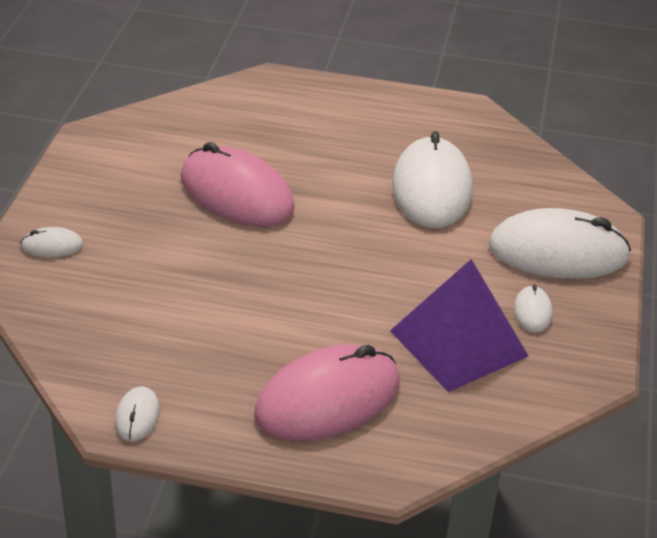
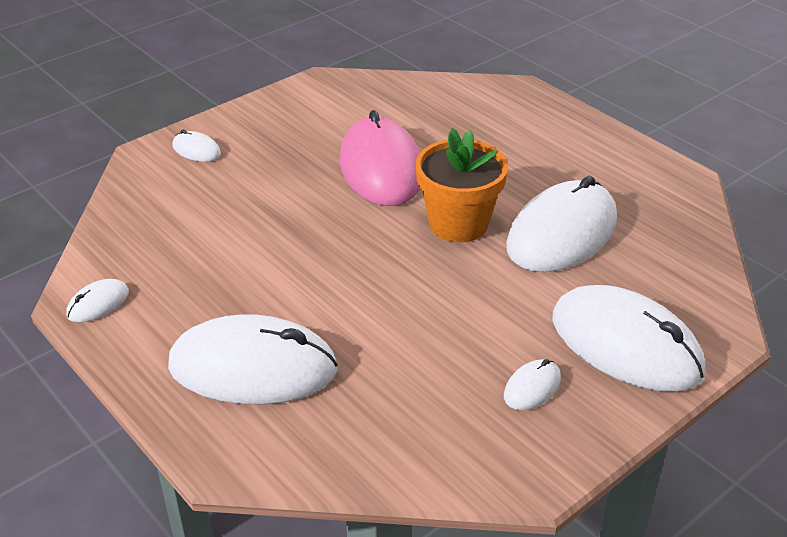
camera: 40 degrees right, 0 degrees up
pink mouse [254,344,399,441] -> white mouse [168,314,338,404]
purple pyramid [390,259,528,392] -> none
none -> orange flower pot [416,128,508,242]

